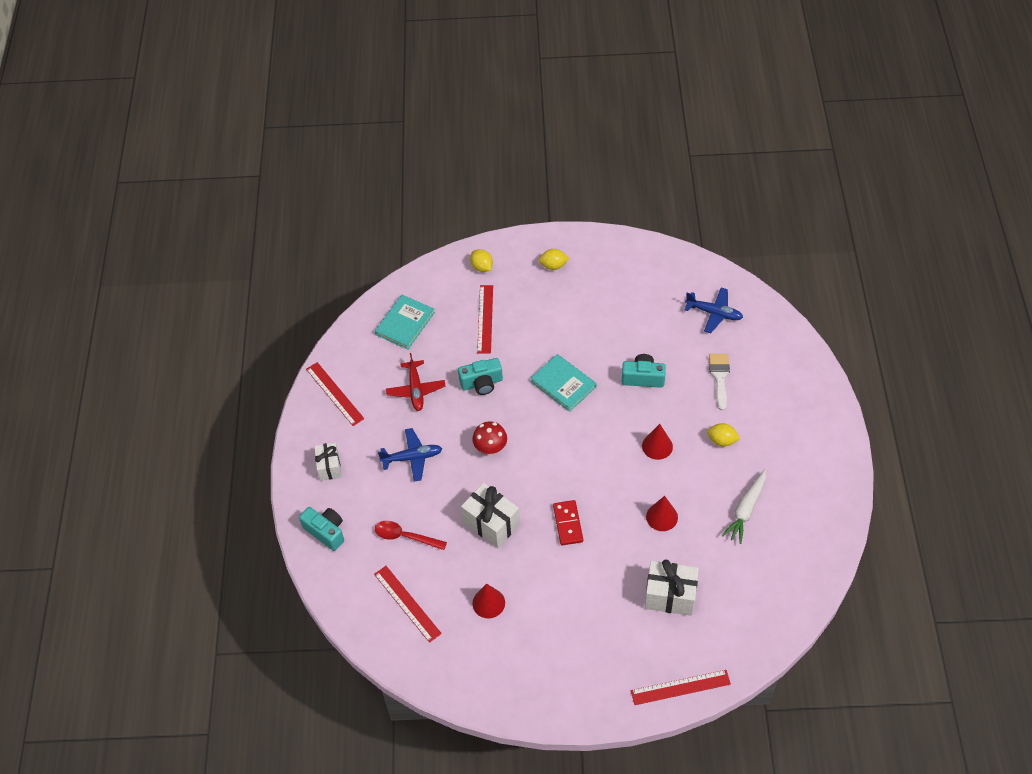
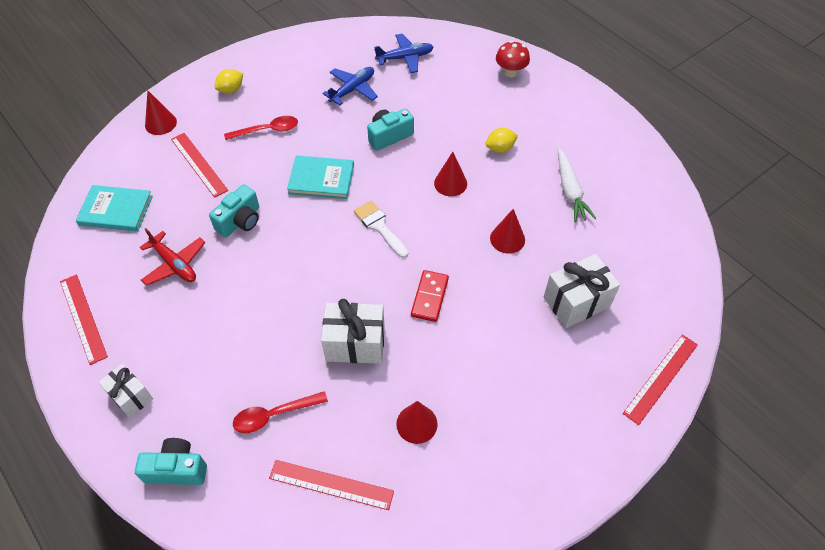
camera: 40 degrees left, 0 degrees up
red ruler [306,362,364,426] -> red ruler turned 45 degrees clockwise [60,274,108,365]
turquoise book [375,295,435,350] -> turquoise book turned 75 degrees counterclockwise [75,185,153,232]
blue plane [378,428,442,482] -> blue plane moved to [322,67,378,105]
yellow lemon [470,249,493,272] -> red cone [145,91,177,135]
red mushroom [472,421,507,454] -> red mushroom moved to [496,41,530,77]
red domino [553,500,583,545] -> red domino turned 60 degrees clockwise [411,270,449,322]
white brush [709,354,730,410] -> white brush moved to [354,201,408,258]
none -> red spoon [224,116,298,140]

